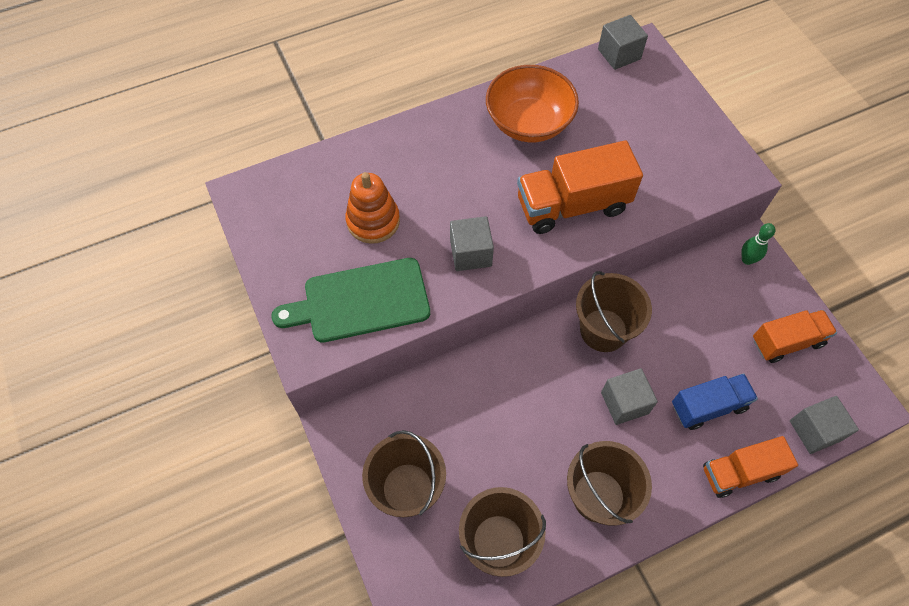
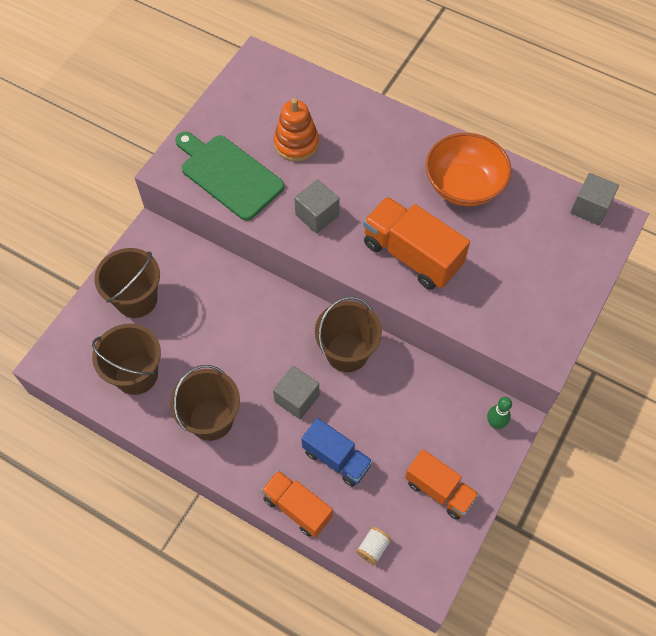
camera: 55 degrees right, 0 degrees up
grey cube [790,396,859,454] -> white spool [356,526,391,565]

